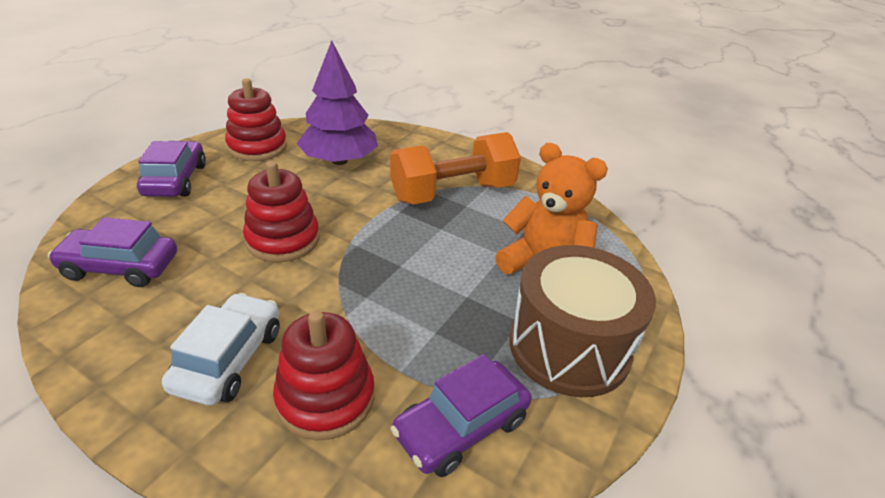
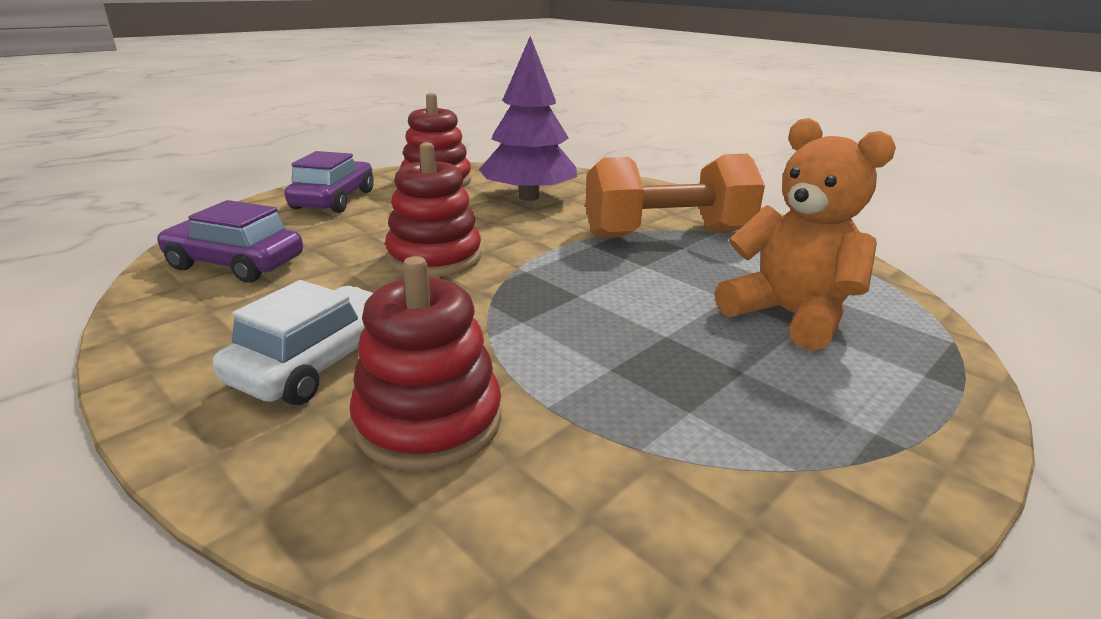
camera: 15 degrees right, 10 degrees down
purple car [390,354,532,477] -> none
brown drum [510,245,656,397] -> none

